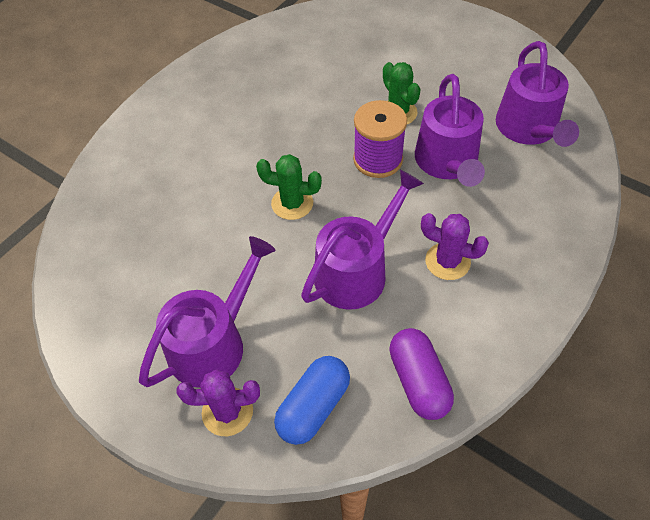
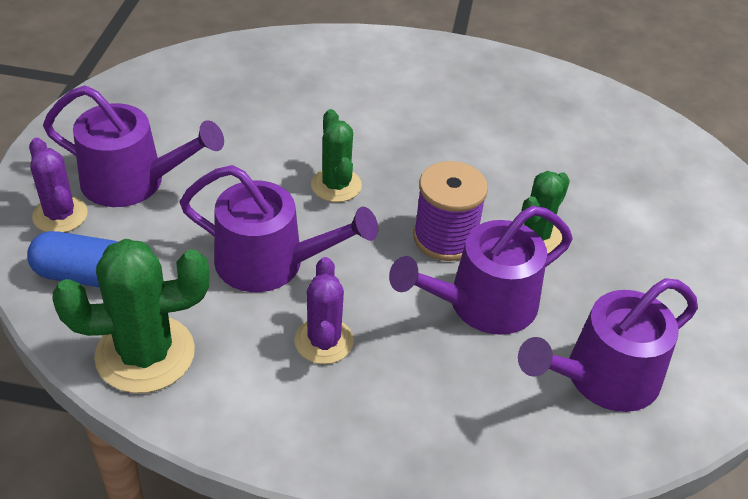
camera: 60 degrees right, 10 degrees down
purple capsule [389,328,454,420] -> green cactus [53,239,210,393]

